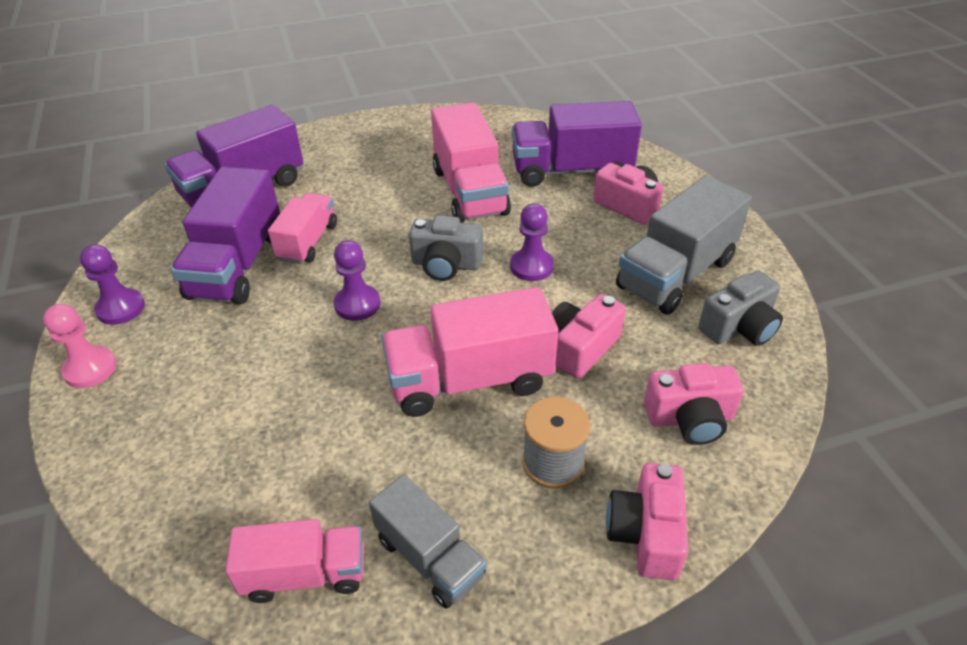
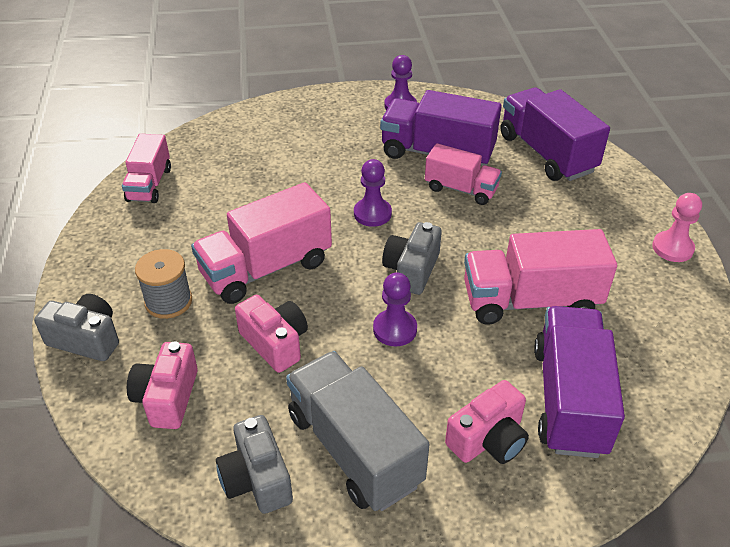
camera: 100 degrees right, 0 degrees up
pink pawn [43,304,117,388] -> pink pawn moved to [652,193,702,262]
grey truck [369,474,487,609] -> none
pink truck [381,287,558,417] -> pink truck turned 120 degrees counterclockwise [191,182,332,304]
pink camera [606,463,688,580] -> grey camera [34,294,119,361]

